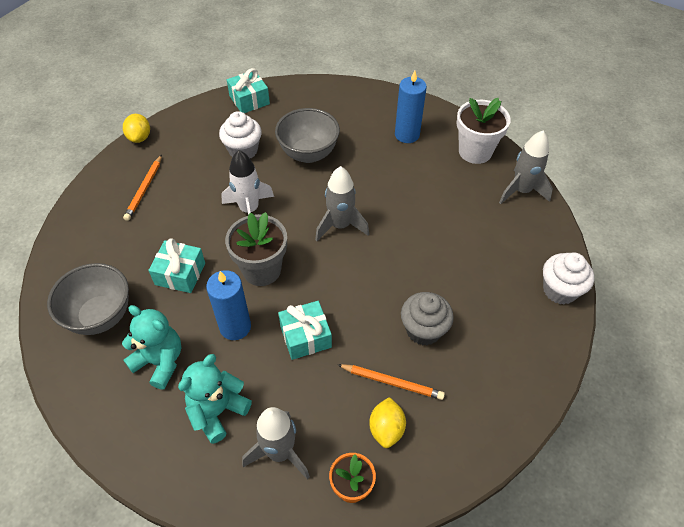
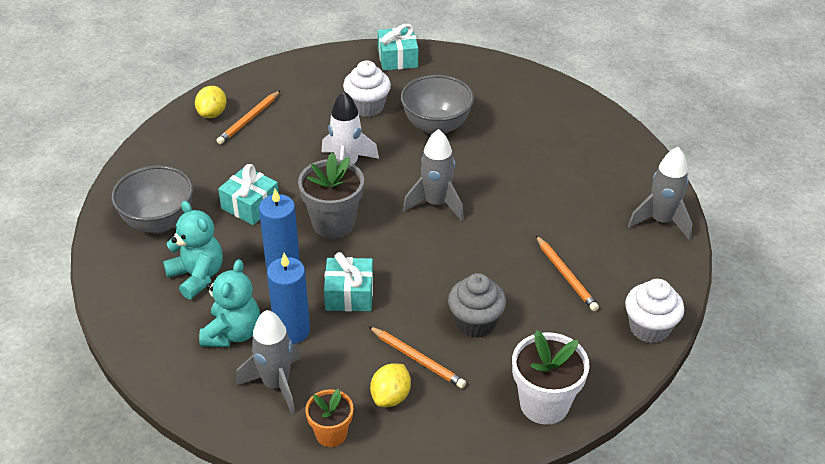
camera: 20 degrees right, 10 degrees down
yellow lemon [123,114,150,143] -> yellow lemon moved to [195,86,226,118]
turquoise teddy bear [178,354,252,444] -> turquoise teddy bear turned 135 degrees clockwise [199,259,260,347]
blue candle [395,71,427,143] -> blue candle moved to [267,253,310,344]
white flower pot [456,98,511,164] -> white flower pot moved to [512,330,589,425]
none -> orange pencil [536,236,599,311]

